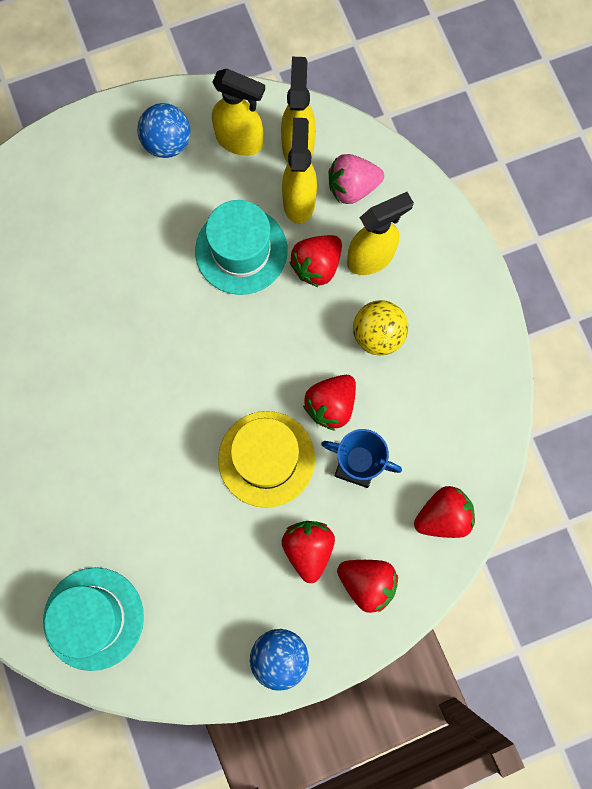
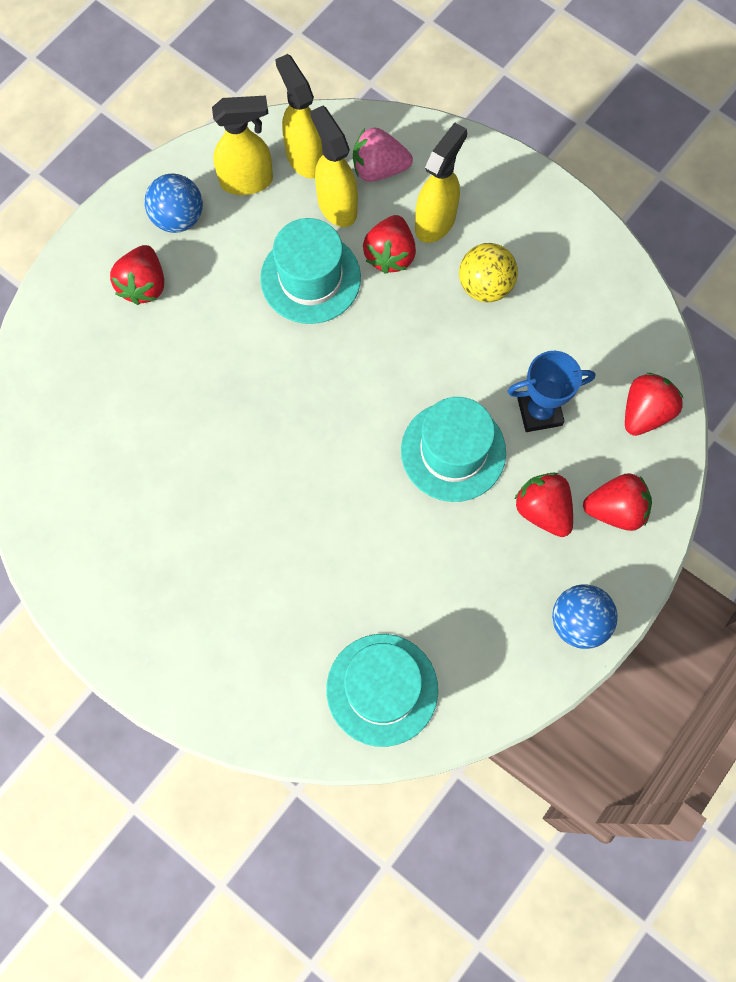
camera: 30 degrees left, 5 degrees down
yellow hat [218,411,315,508] -> turquoise hat [401,397,506,502]
red strawberry [303,375,356,431] -> red strawberry moved to [110,245,164,305]
pink strawberry [329,154,384,204] -> pink strawberry turned 45 degrees clockwise [353,127,413,182]

